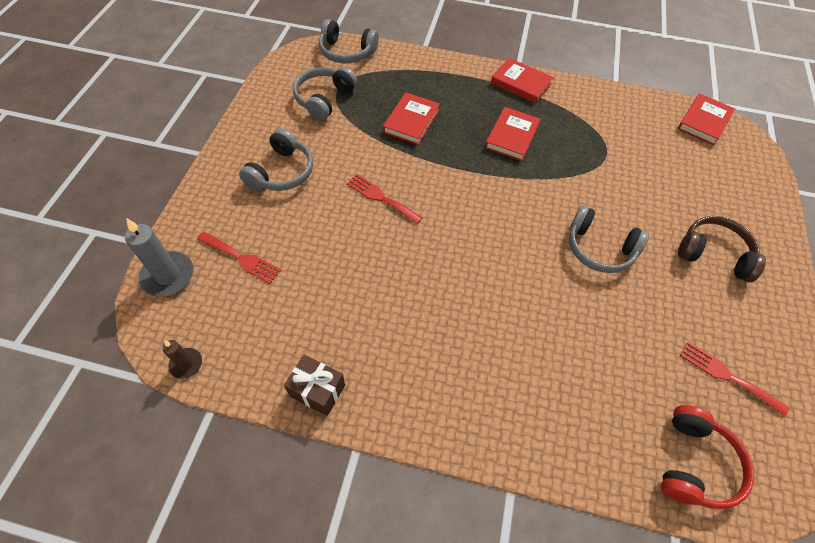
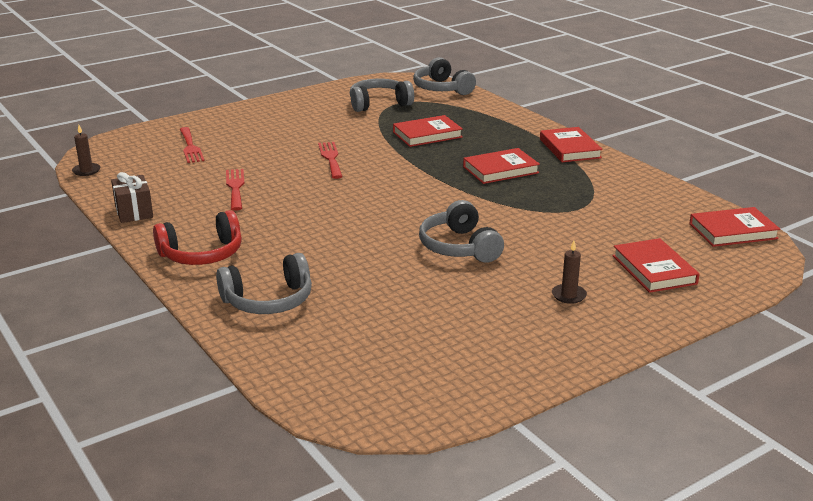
camera: 45 degrees right, 30 degrees down
grey candle [125,218,193,296] -> none
grey headphones [239,128,313,191] -> grey headphones moved to [216,253,312,314]
red headphones [661,405,754,509] -> red headphones moved to [153,210,242,265]
brown headphones [678,216,766,282] -> brown candle [552,241,587,304]
red fork [680,341,789,417] -> red fork moved to [226,169,244,211]
none -> red book [613,238,700,293]

